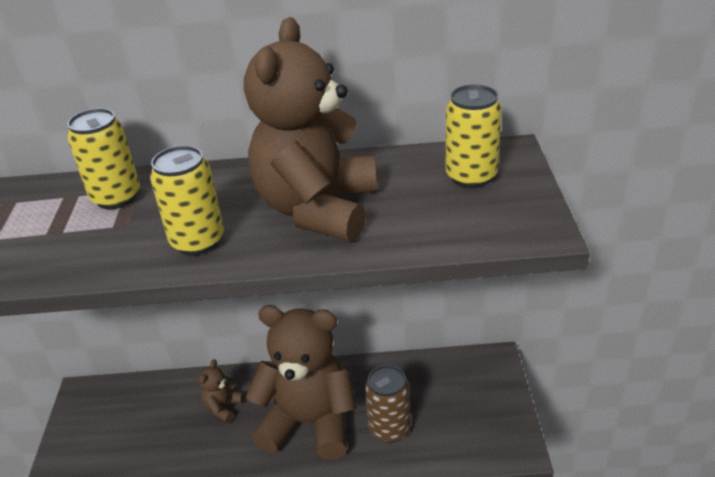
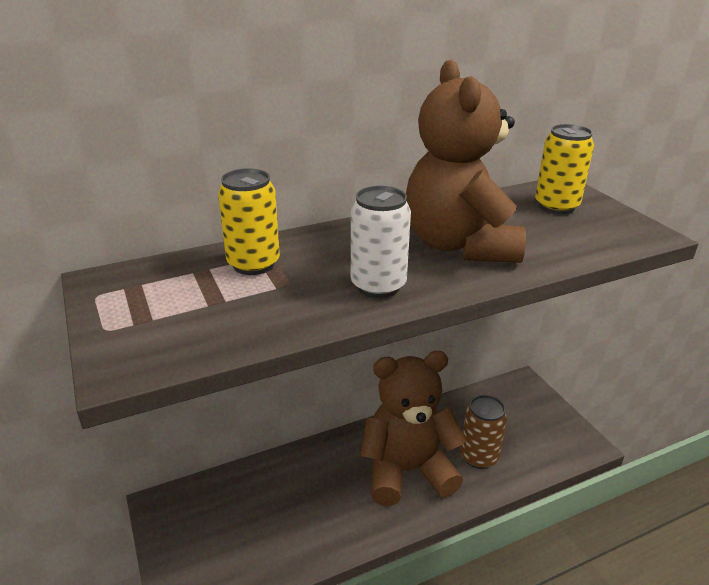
camera: 25 degrees left, 5 degrees down
yellow can [150,145,224,256] -> white can [351,186,411,298]
brown teddy bear [199,359,244,423] -> none

